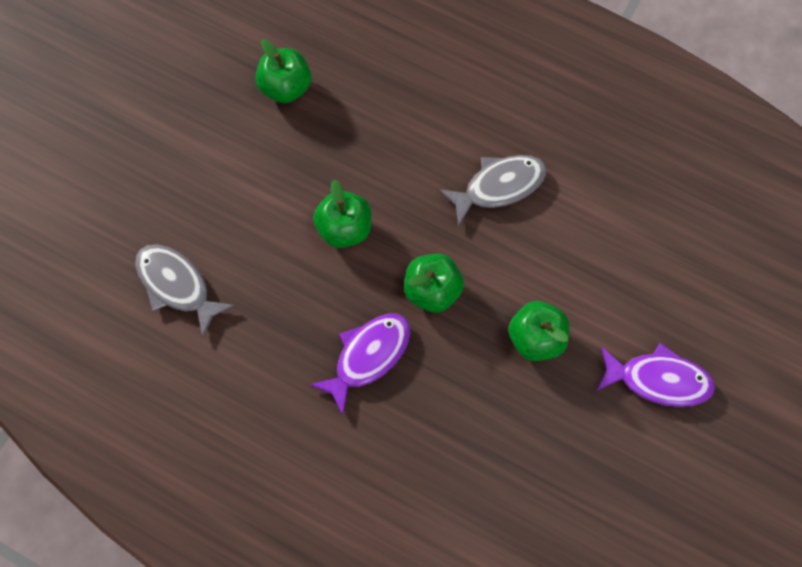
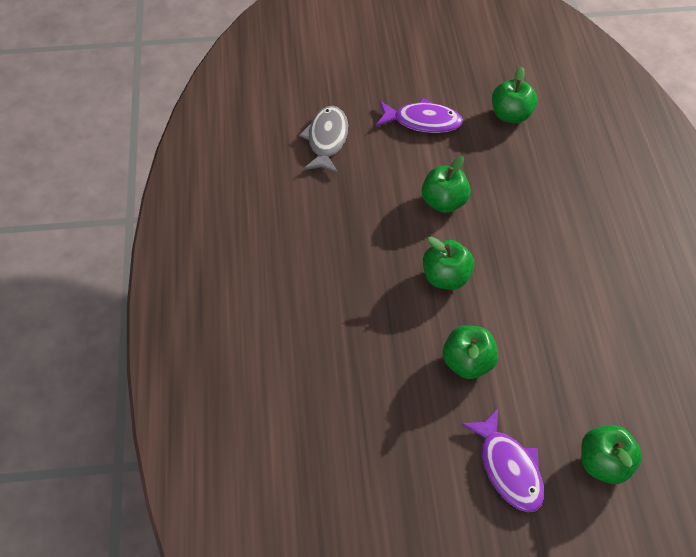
camera: 55 degrees right, 15 degrees down
purple fish [310,314,410,415] -> purple fish moved to [376,98,463,133]
grey fish [439,155,546,226] -> none
none -> green apple [581,425,642,484]

